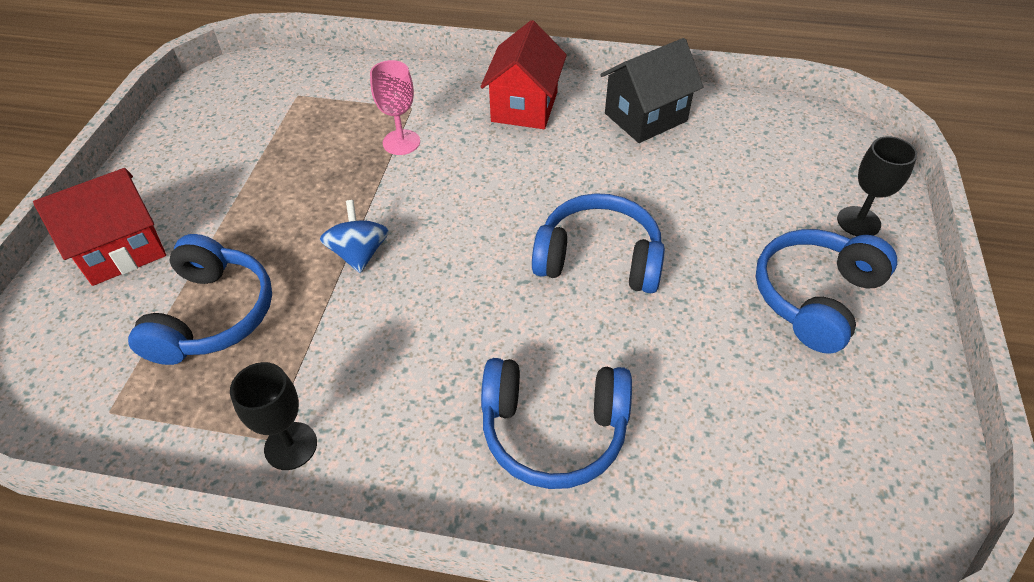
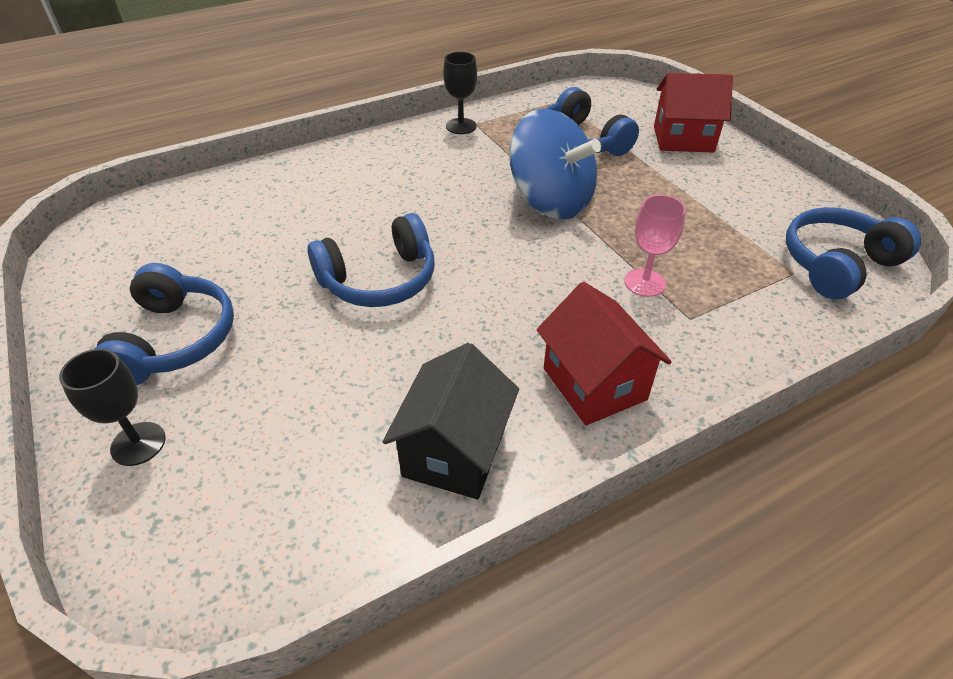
camera: 140 degrees right, 5 degrees down
red house [33,168,166,286] -> red house turned 75 degrees clockwise [654,73,733,152]
blue spinning top [320,200,389,273] -> blue spinning top [509,109,601,220], size x1.92
blue headphones [481,358,632,489] -> blue headphones moved to [786,207,921,299]

